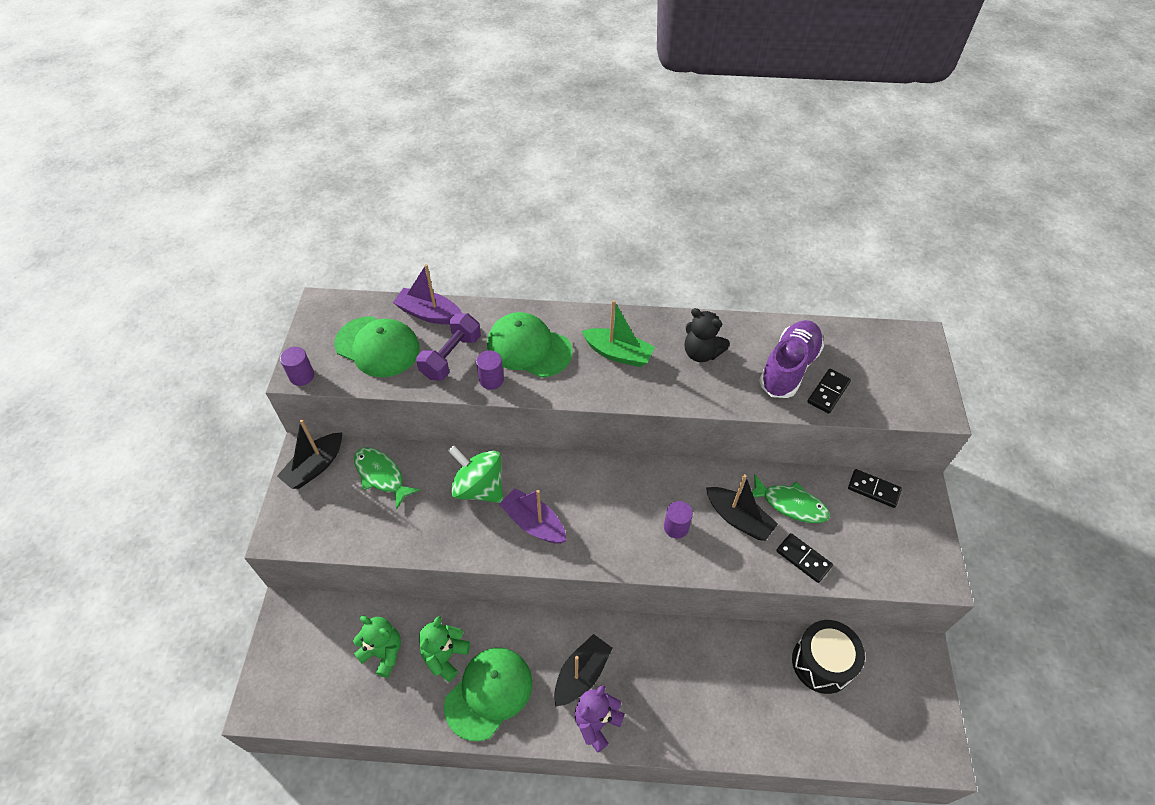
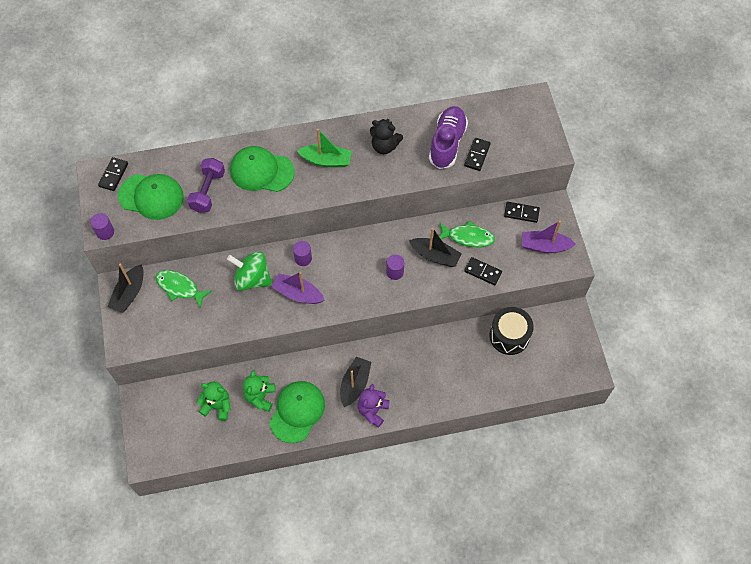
camera: 15 degrees left, 10 degrees up
purple boat [393,264,462,324] -> purple boat moved to [522,221,576,253]
purple cylinder [476,351,504,390] -> purple cylinder moved to [293,241,312,266]
none -> black domino [98,157,128,191]

